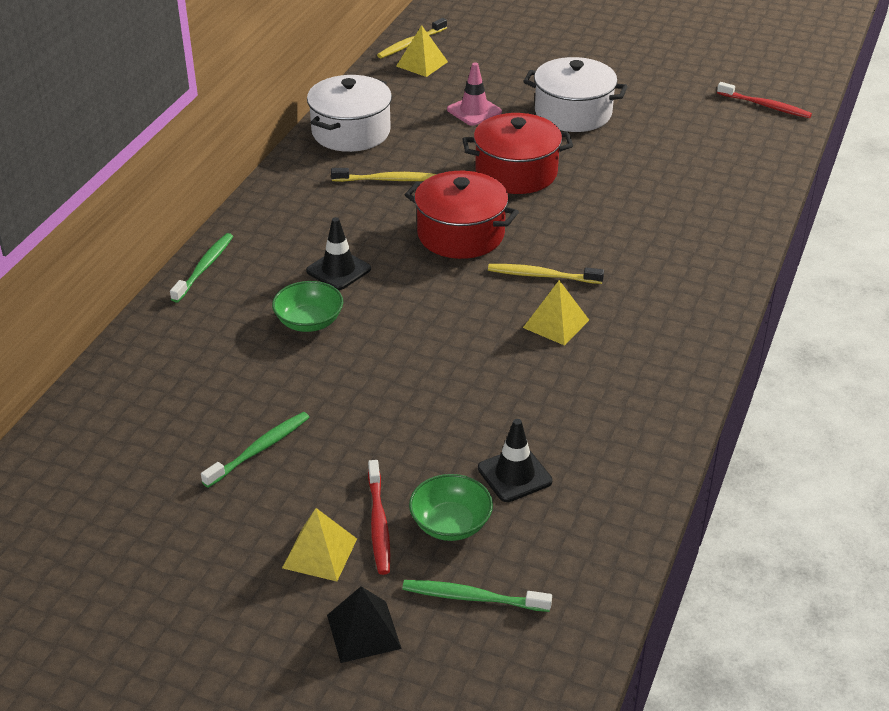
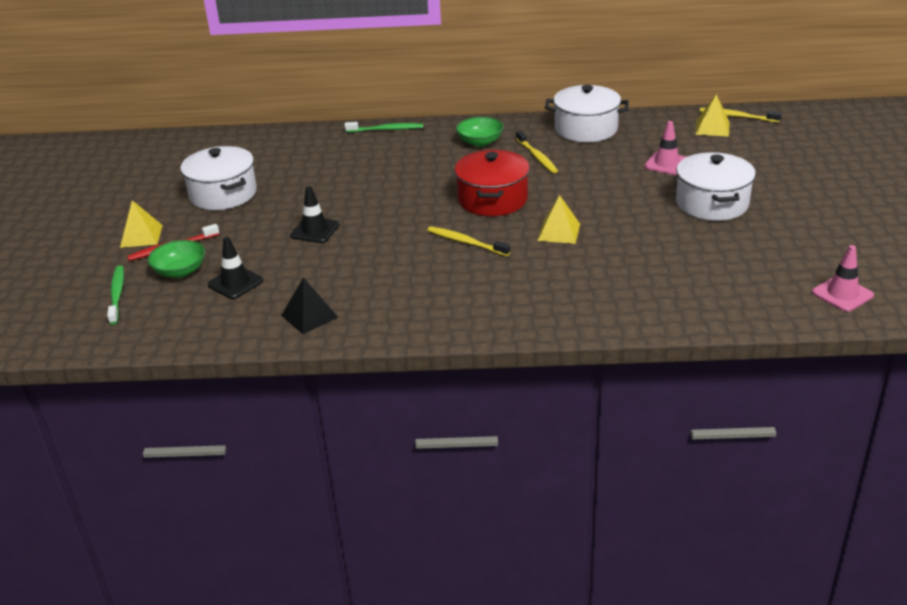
camera: 70 degrees right, 5 degrees down
green toothbrush [201,412,310,488] -> white pot [180,146,257,210]
green bowl [272,281,343,332] -> green bowl moved to [456,117,504,147]
black traffic cone [306,217,371,290] -> black traffic cone moved to [290,186,339,243]
black pyramid [327,586,402,663] -> black pyramid moved to [281,277,339,334]
red pot [462,113,573,194] -> none
yellow toothbrush [488,264,604,284] -> yellow toothbrush turned 45 degrees counterclockwise [427,226,510,256]
yellow pyramid [523,280,589,346] -> yellow pyramid moved to [538,195,580,244]
red toothbrush [717,82,812,118] -> pink traffic cone [812,245,874,312]

